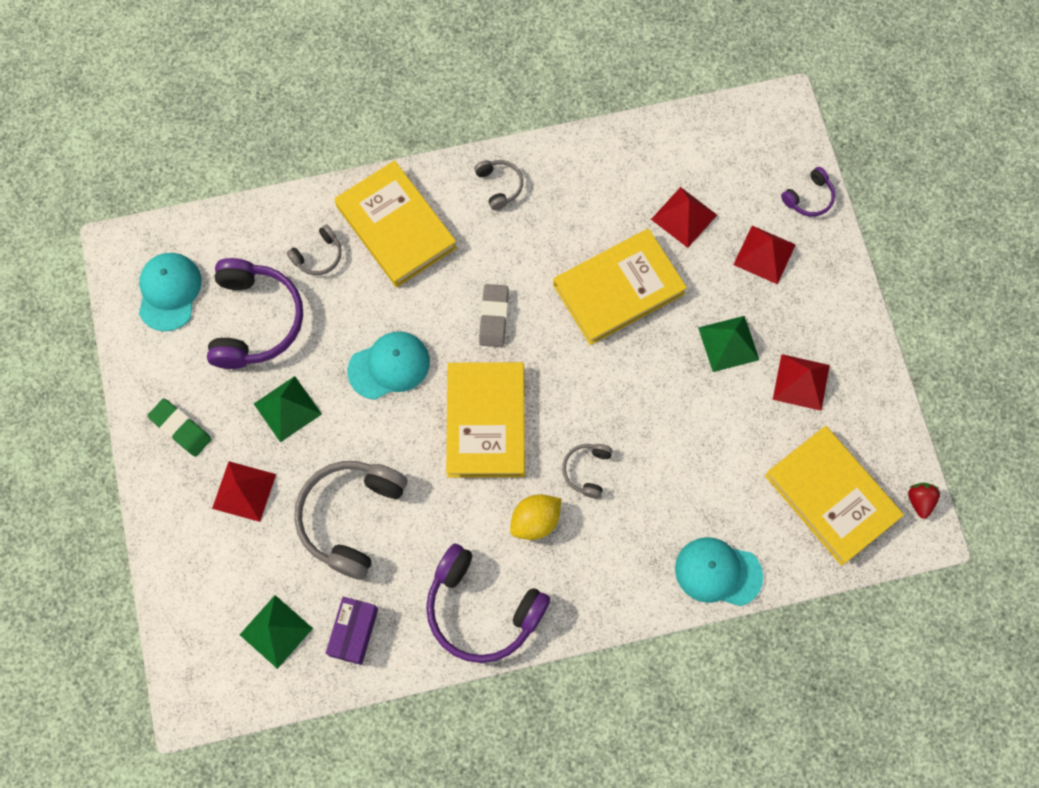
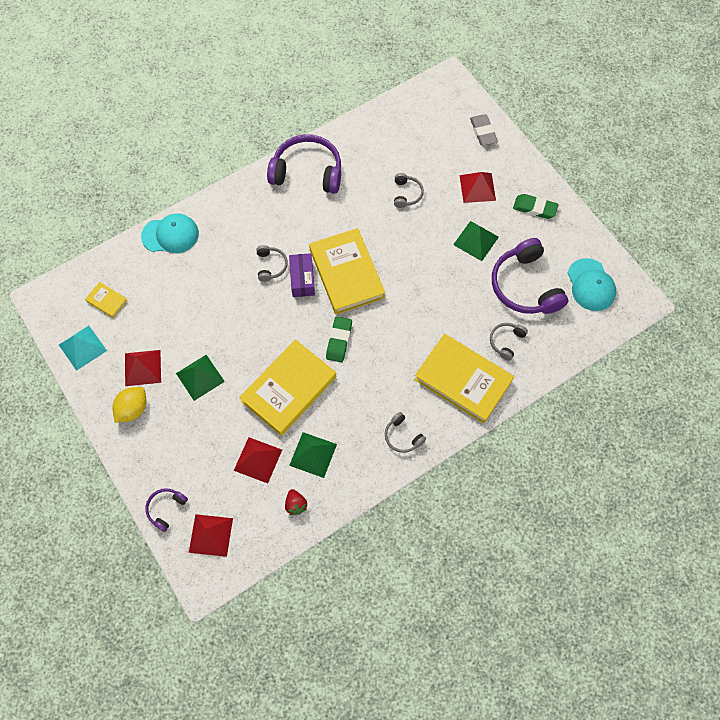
camera: 160 degrees right, 5 degrees down
green pyramid [240,595,313,669] -> green pyramid moved to [289,432,337,478]
grey headphones [294,461,408,580] -> grey headphones [394,173,424,208], size x0.48
purple box [326,597,378,665] -> purple box moved to [289,253,315,297]
turquoise cap [347,331,430,400] -> none
grey eraser [479,284,509,347] -> grey eraser moved to [470,114,498,146]
yellow lemon [510,494,562,540] -> yellow lemon moved to [112,387,146,423]
red pyramid [733,226,796,284] -> red pyramid moved to [189,514,233,557]
yellow book [765,426,904,566] -> yellow book [85,282,128,318], size x0.44
red strawberry [908,483,940,519] -> red strawberry moved to [285,489,307,515]
none -> turquoise pyramid [59,325,107,371]
none -> green eraser [326,316,352,362]

